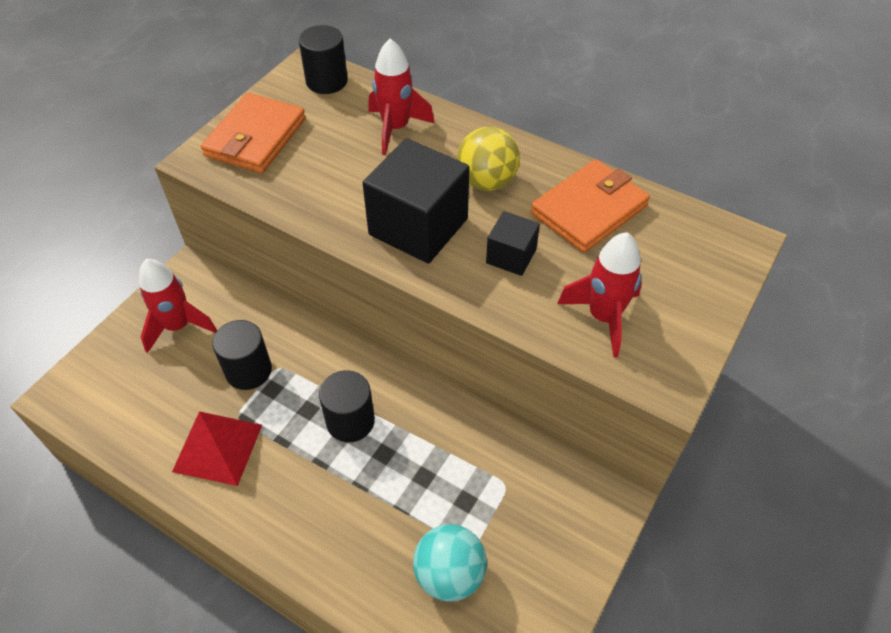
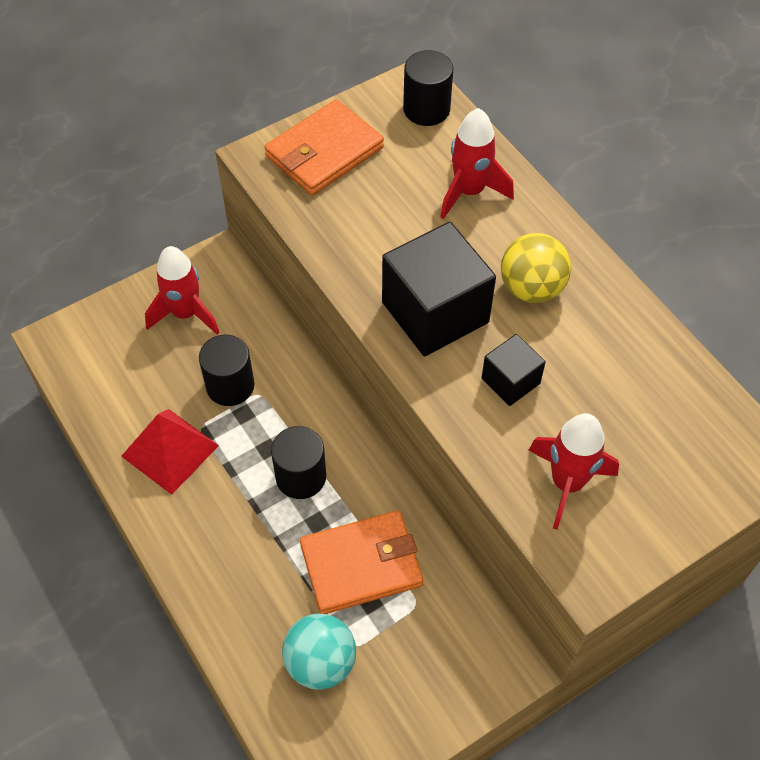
camera: 25 degrees right, 5 degrees up
orange wallet [531,159,650,253] -> orange wallet moved to [300,511,423,614]

